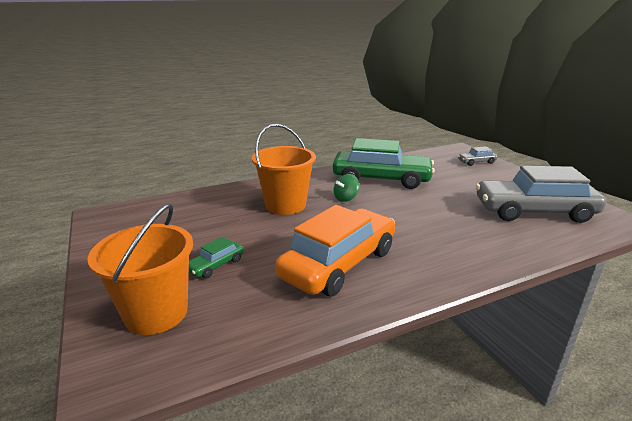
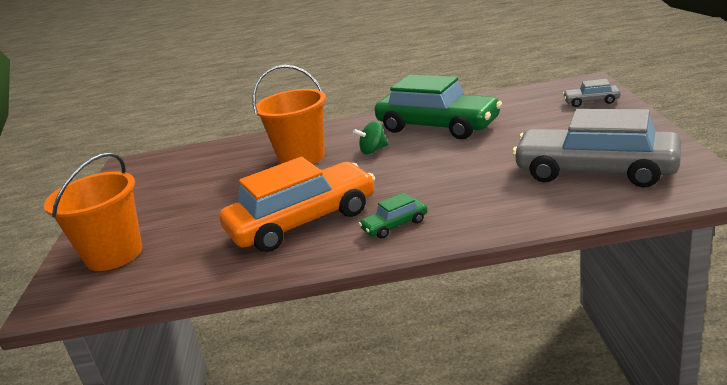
camera: 25 degrees right, 0 degrees up
green car [189,237,244,278] -> green car moved to [359,193,427,238]

